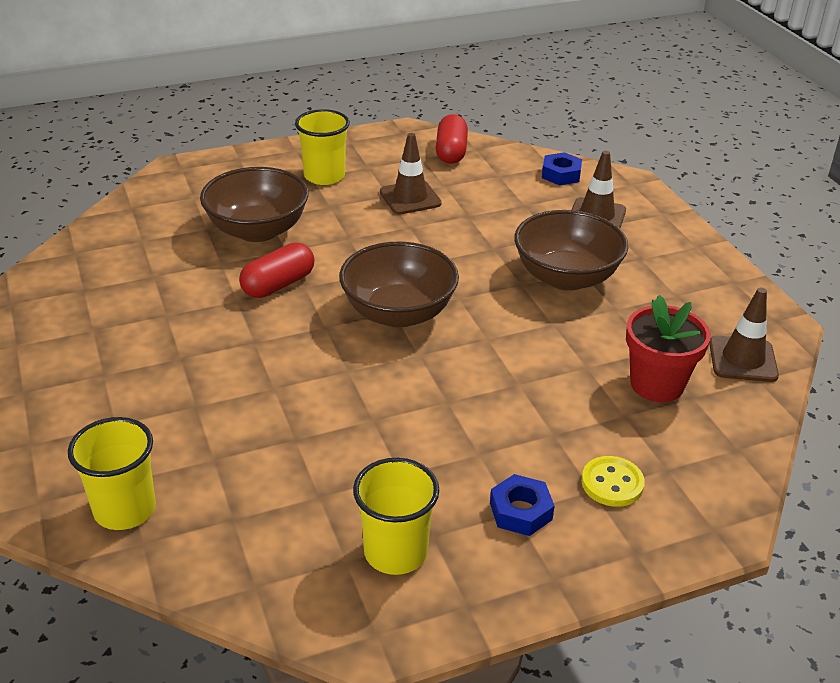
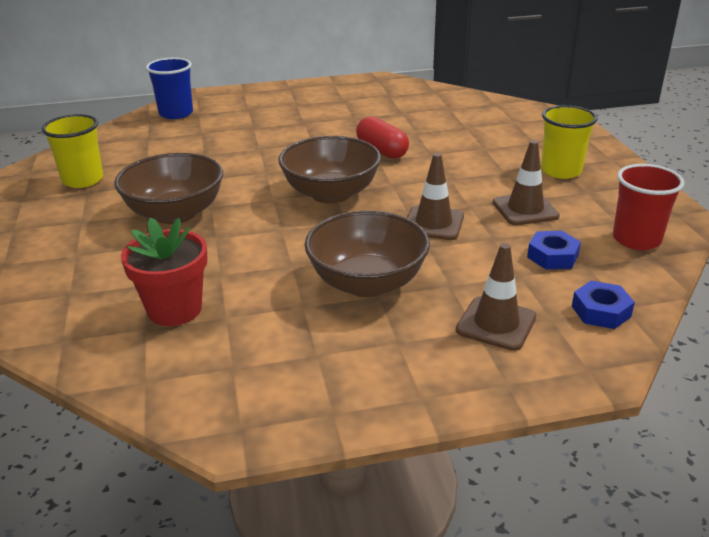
camera: 100 degrees right, 5 degrees down
yellow cup [68,417,156,530] -> blue cup [146,57,193,119]
brown bowl [200,167,309,242] -> brown bowl moved to [114,153,223,224]
red capsule [436,114,468,164] -> red cup [613,164,685,250]
blue nut [490,474,555,536] -> blue nut moved to [527,231,581,269]
yellow button [581,456,645,507] -> none
brown traffic cone [709,288,779,382] -> brown traffic cone moved to [407,153,464,240]

